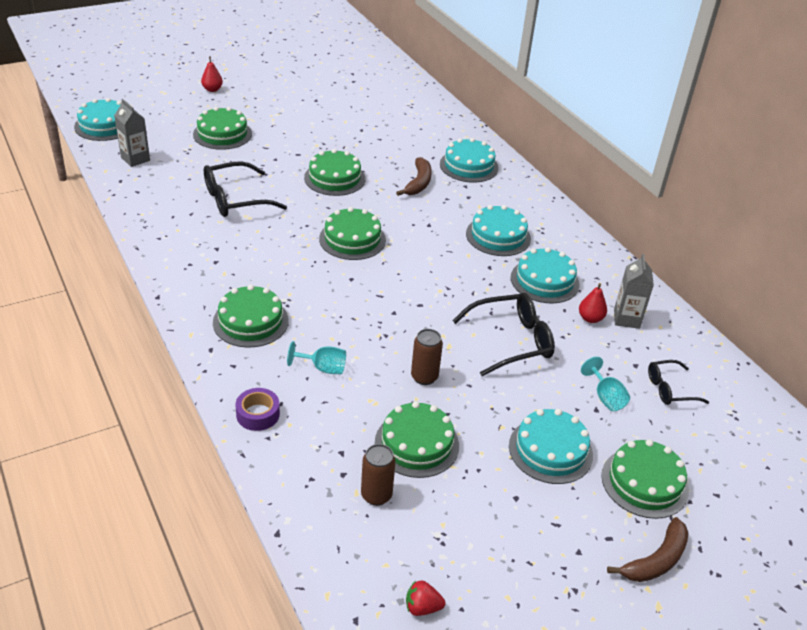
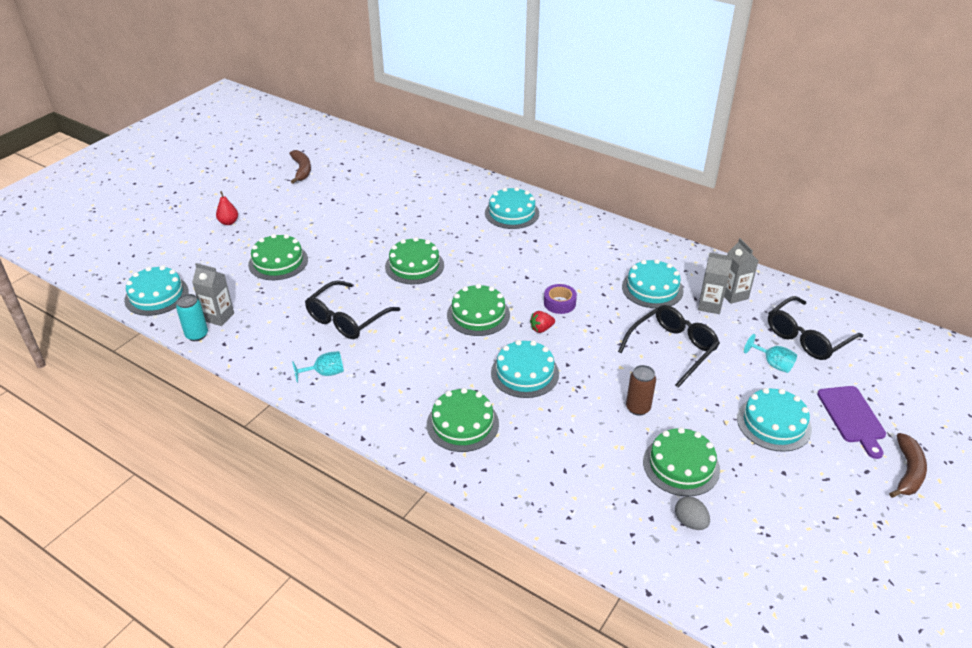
camera: 25 degrees left, 0 degrees up
purple tape [235,388,280,431] -> purple tape moved to [544,284,577,314]
turquoise goblet [287,341,346,374] -> turquoise goblet moved to [292,351,344,383]
brown can [361,444,396,506] -> grey egg [675,496,710,530]
brown banana [396,157,432,196] -> brown banana moved to [290,150,311,184]
red strawberry [406,580,446,616] -> red strawberry moved to [530,311,555,333]
turquoise cake [466,205,531,256] -> turquoise cake moved to [491,340,559,398]
red pear [579,283,607,323] -> grey carton [698,253,733,314]
green cake [601,439,689,519] -> purple cutting board [817,386,886,459]
black glasses [648,360,709,405] -> black glasses [768,296,863,360], size x1.69
none -> turquoise can [176,294,208,341]

